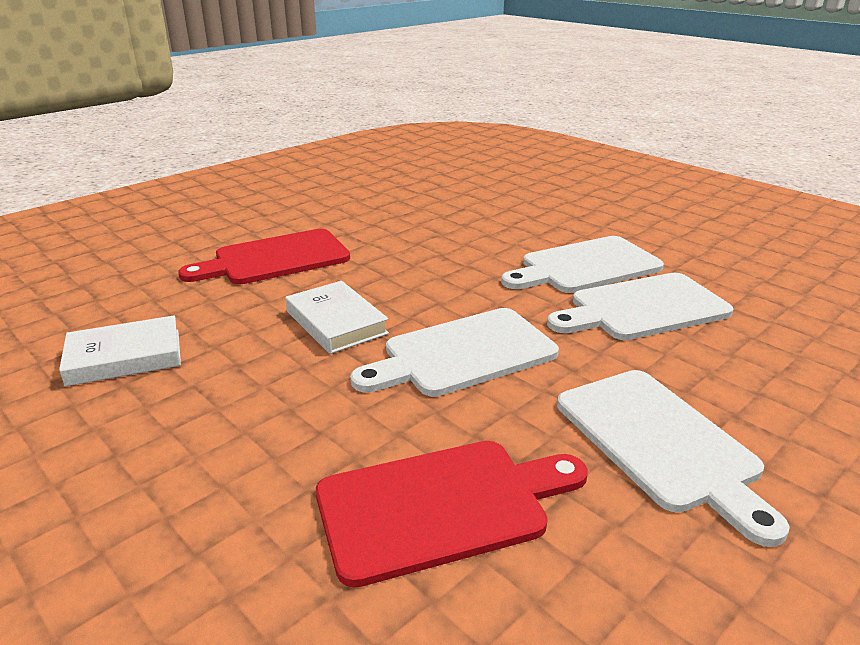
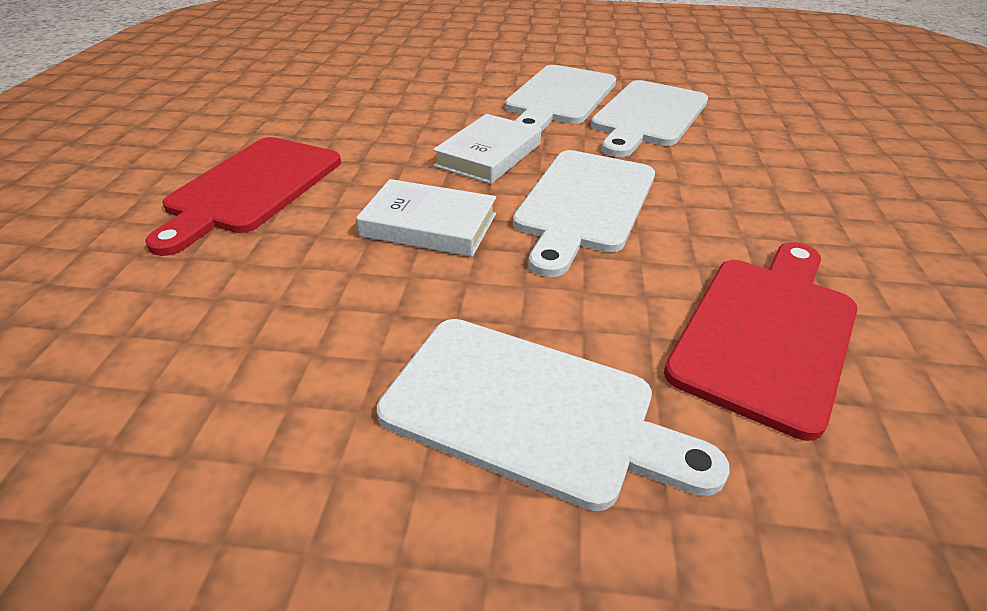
camera: 40 degrees left, 10 degrees up
white book [59,315,181,386] -> white book moved to [433,114,541,184]
white cutting board [557,370,790,547] -> white cutting board moved to [377,319,730,511]

